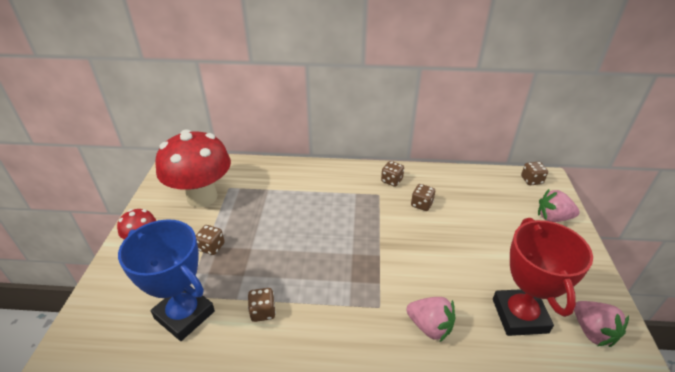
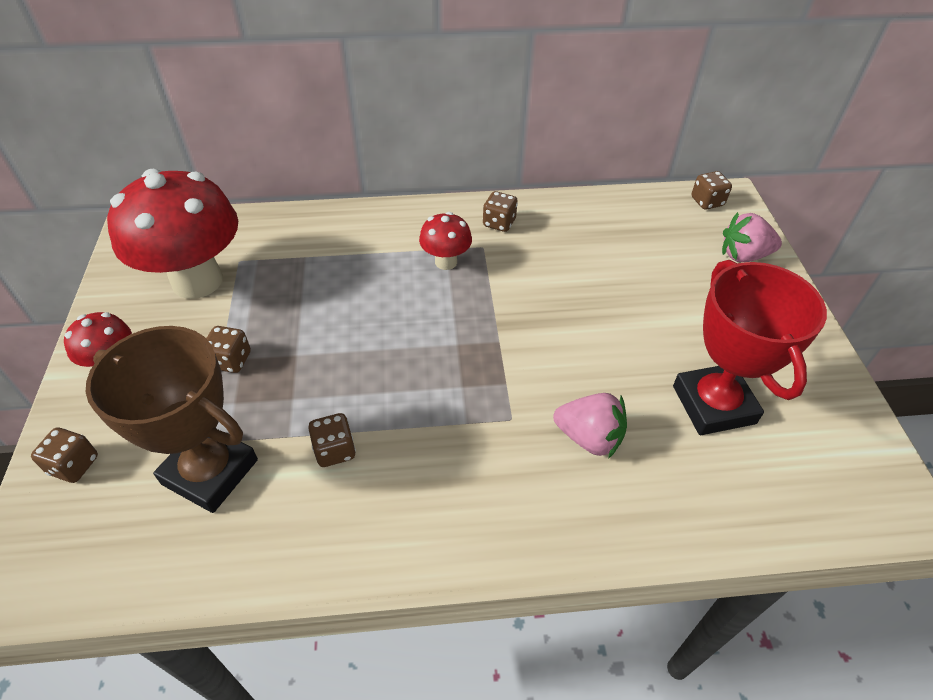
camera: 10 degrees left, 10 degrees up
blue trophy [118,219,215,341] -> brown trophy [86,326,258,513]
brown dice [411,184,435,211] -> brown dice moved to [31,428,98,483]
pink strawberry [574,301,629,347] -> none
none -> red mushroom [419,212,472,270]

